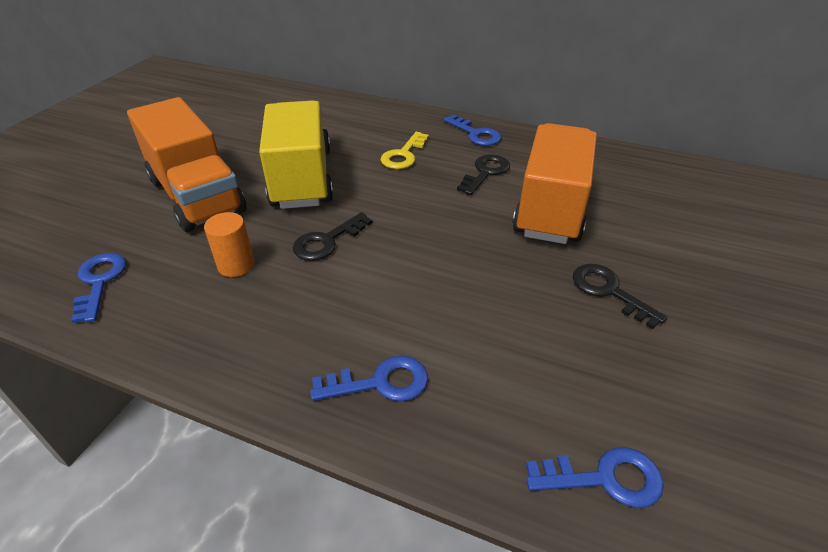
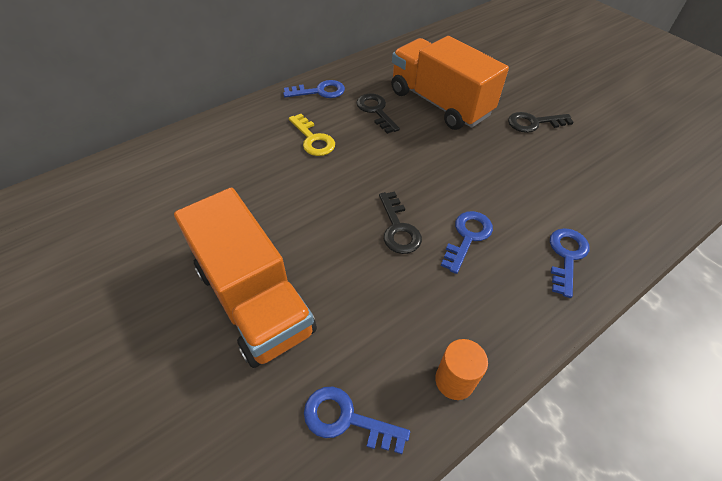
camera: 60 degrees left, 10 degrees up
orange truck [127,97,246,232] -> orange truck turned 60 degrees clockwise [174,188,317,368]
orange cylinder [204,212,255,277] -> orange cylinder moved to [435,339,488,400]
yellow truck [259,100,333,209] -> none
blue key [526,447,664,508] -> blue key moved to [441,211,493,274]

